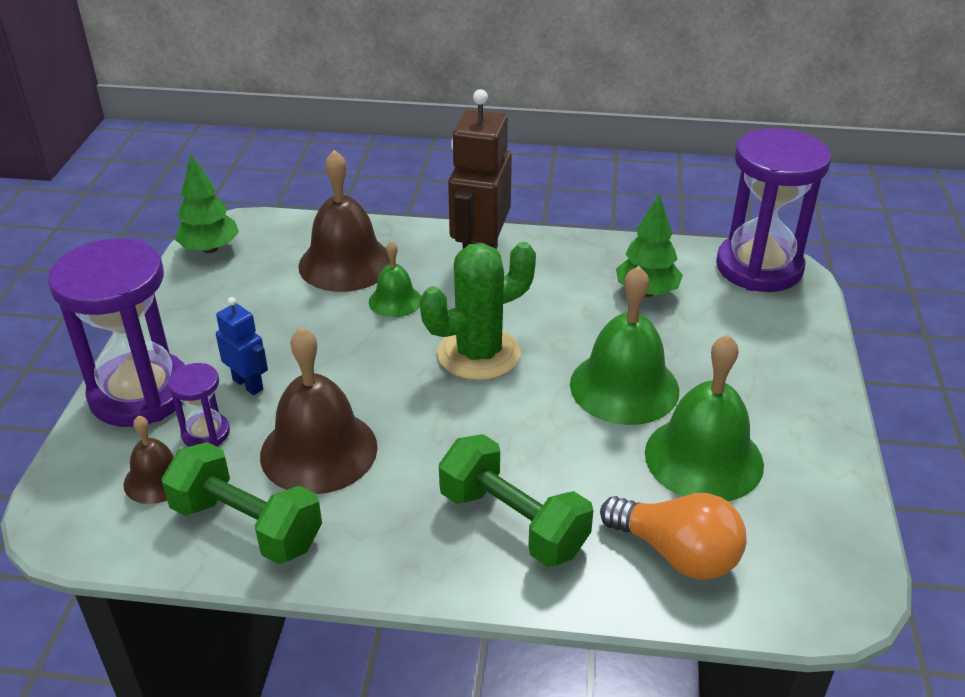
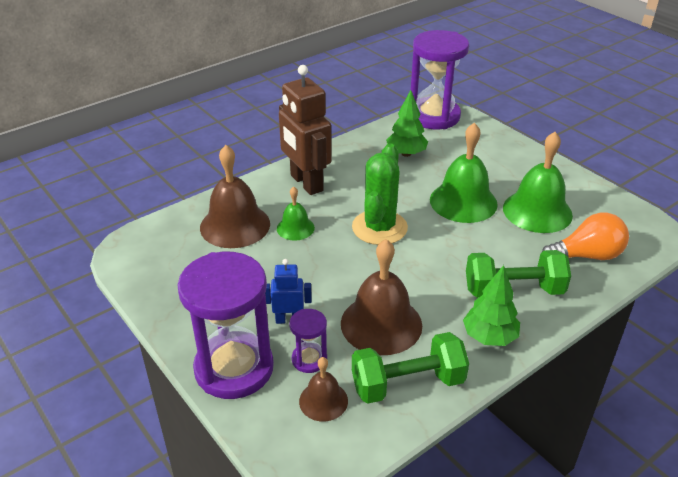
camera: 45 degrees left, 0 degrees up
green tree [174,154,239,253] -> green tree moved to [463,265,520,346]

